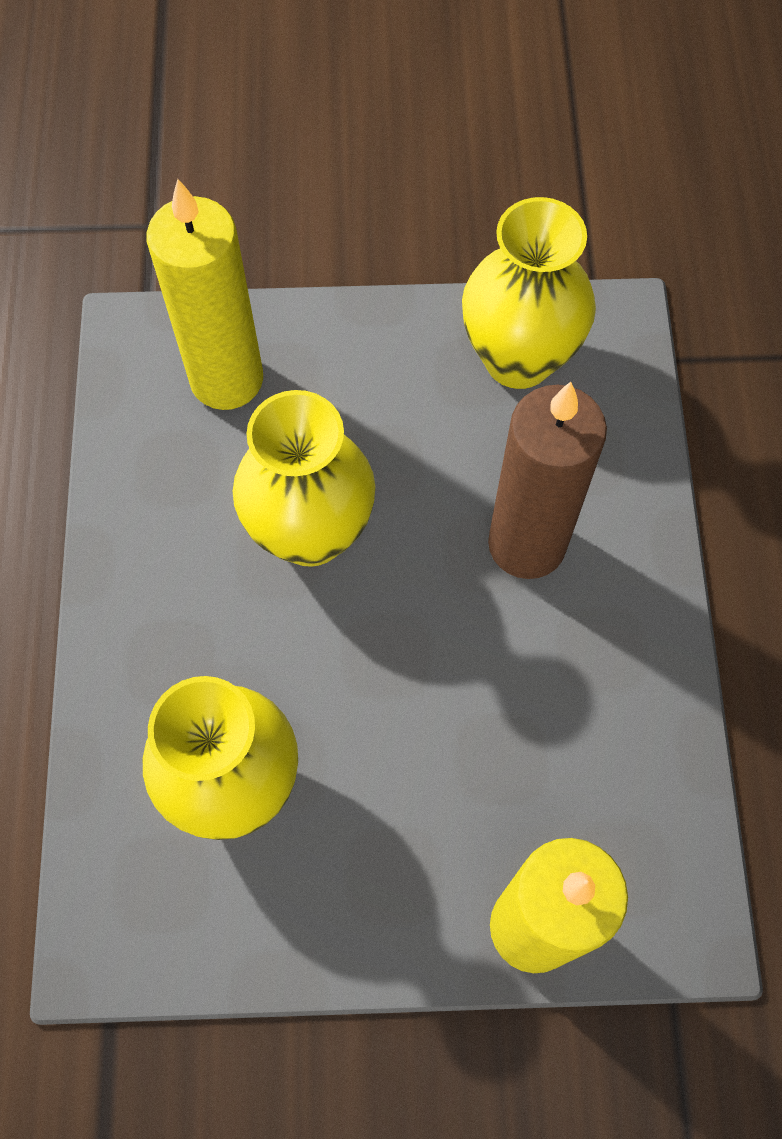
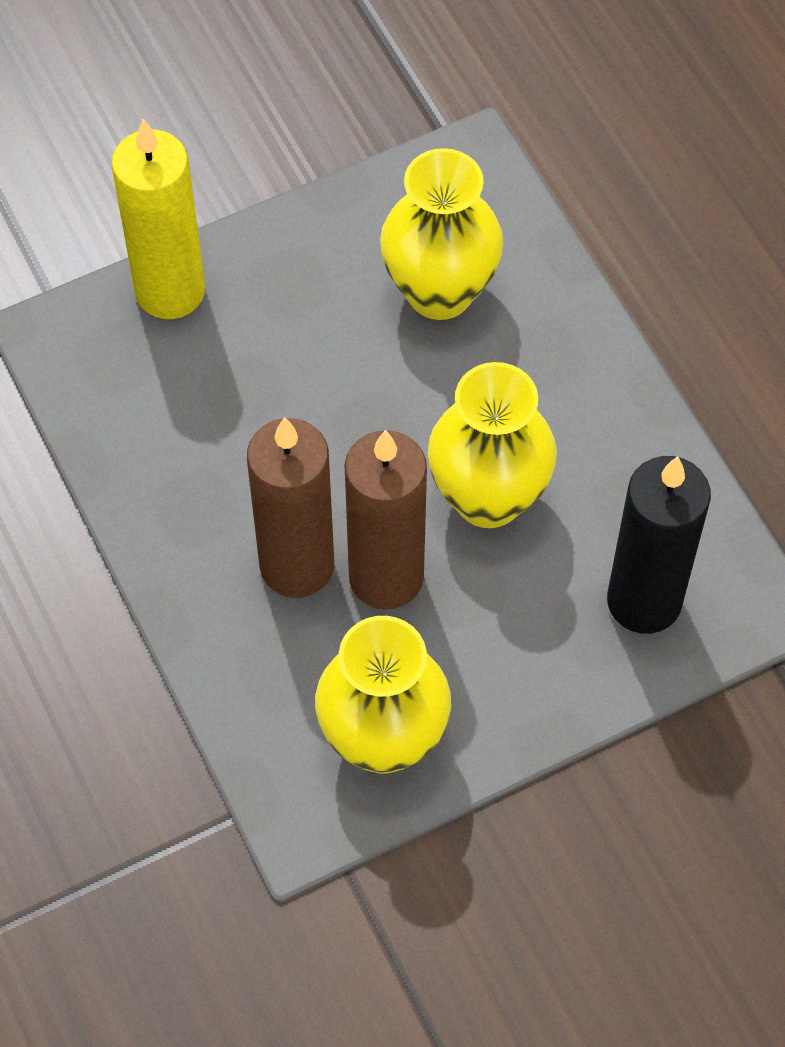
camera: 155 degrees right, 5 degrees down
yellow candle [147,179,263,410] -> black candle [607,456,711,634]
none -> brown candle [345,430,427,609]

